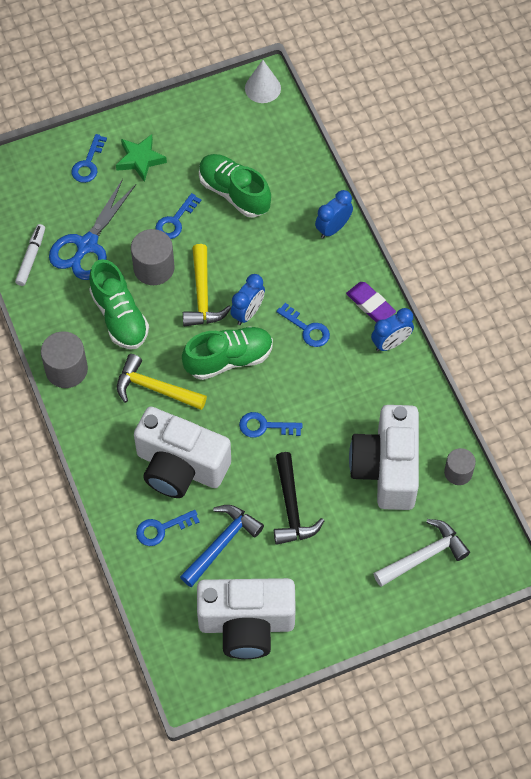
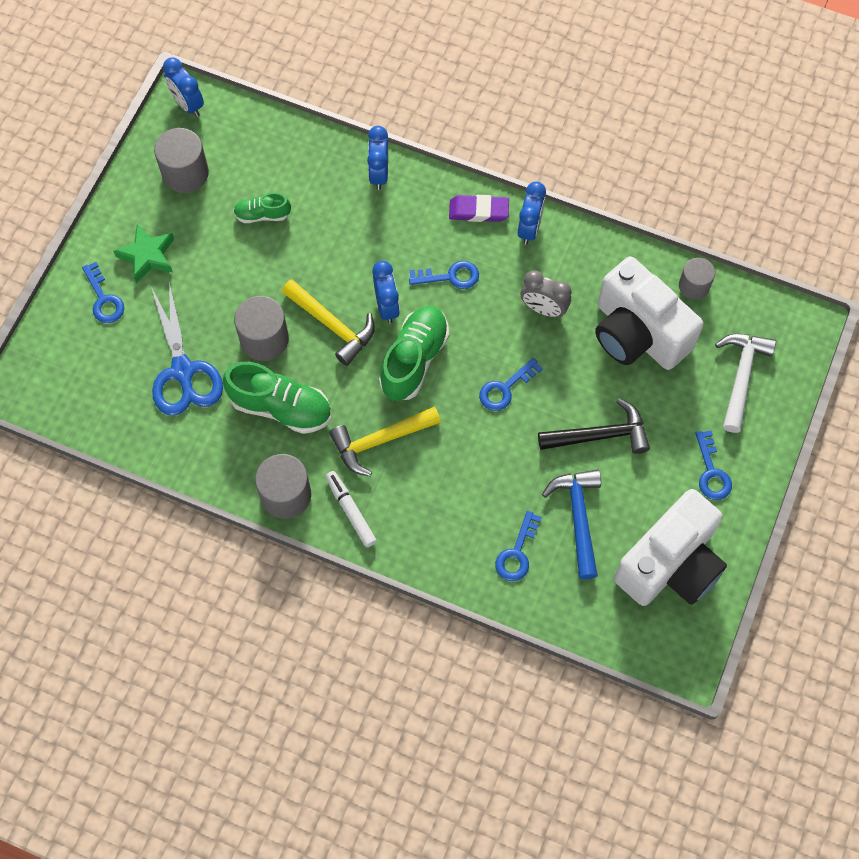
camera: 45 degrees left, 5 degrees up
white marker [15,224,45,286] -> white marker moved to [325,471,377,547]
white camera [134,407,231,498] -> none
blue key [155,193,201,239] -> blue key moved to [695,430,732,500]
green shoe [199,154,271,217] -> green shoe [233,193,291,223], size x0.55
white cone [245,60,281,103] -> blue clock [163,58,204,117]
black hammer [274,452,324,545] -> black hammer turned 45 degrees counterclockwise [538,398,650,454]
none -> grey cylinder [154,128,209,193]
none -> grey clock [521,270,571,317]

